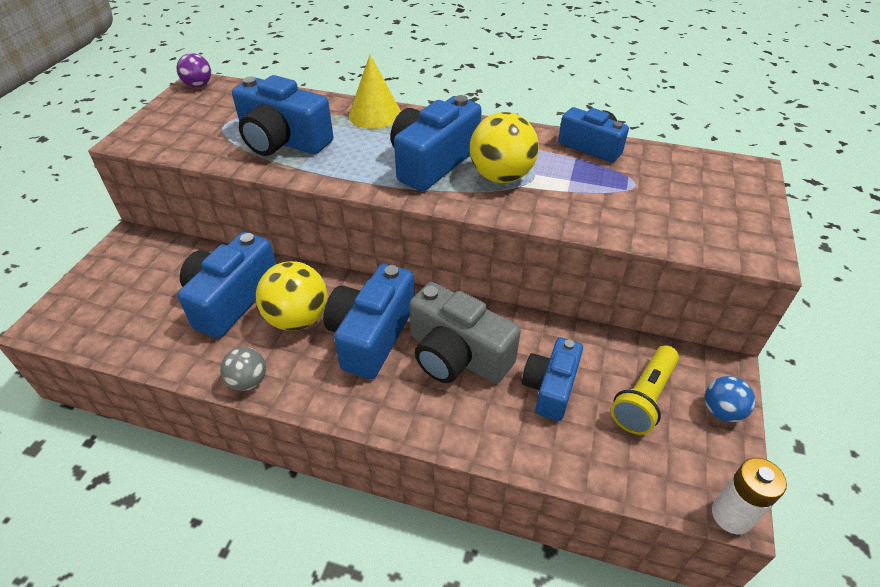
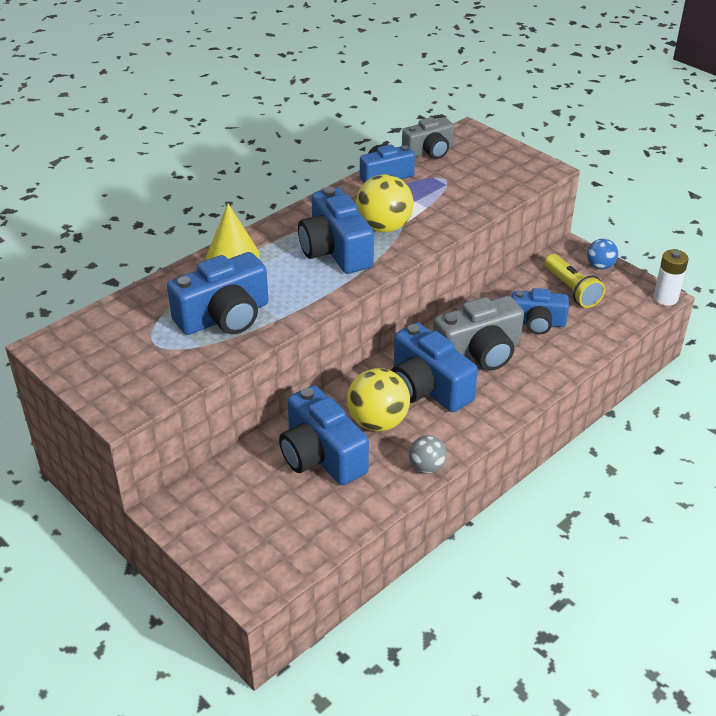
camera: 60 degrees left, 5 degrees down
purple ball [177,53,211,87] -> none
blue camera [522,337,583,421] -> blue camera turned 45 degrees counterclockwise [511,288,569,335]
none -> grey camera [402,117,454,159]

